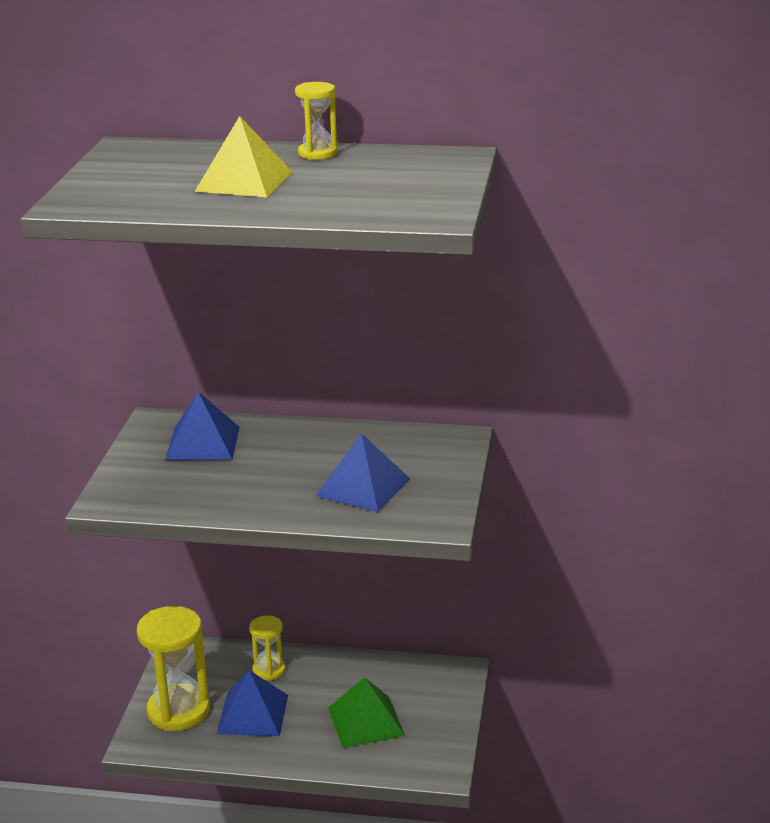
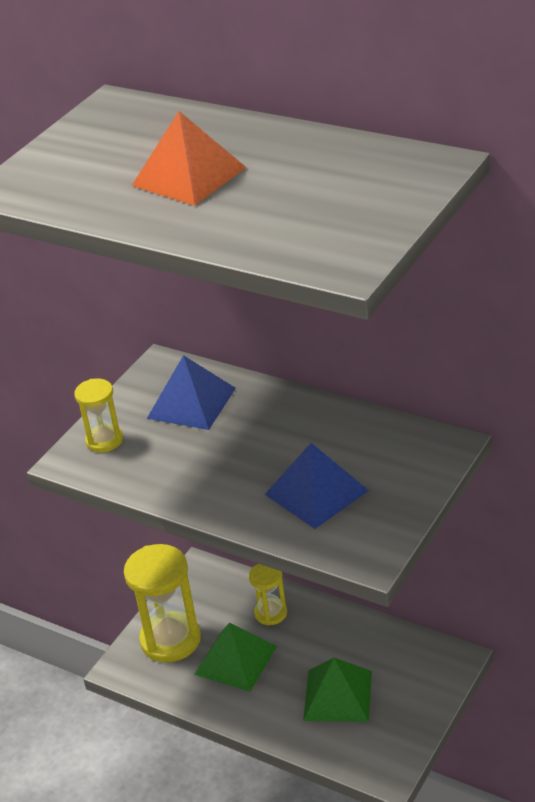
camera: 25 degrees right, 10 degrees up
yellow pyramid [194,116,292,197] -> orange pyramid [132,111,246,206]
blue pyramid [217,670,288,736] -> green pyramid [194,623,277,692]
yellow hourglass [295,82,338,160] -> yellow hourglass moved to [74,379,123,452]

